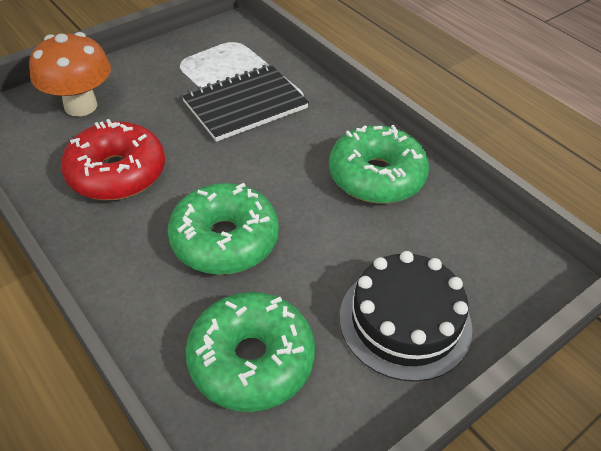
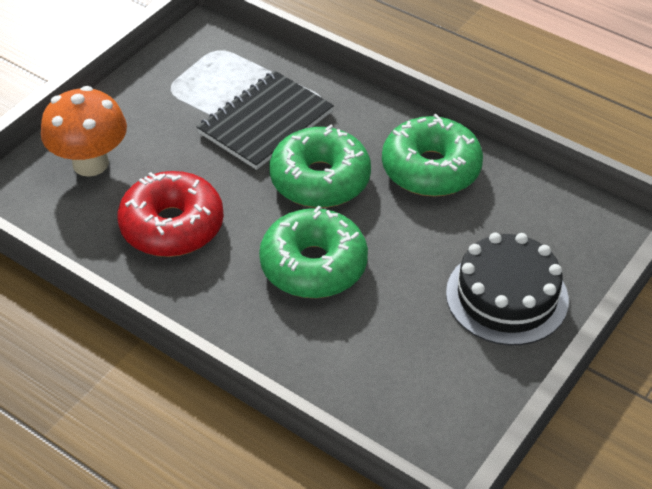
camera: 15 degrees left, 0 degrees up
green donut [186,292,315,412] -> green donut moved to [270,125,371,208]

